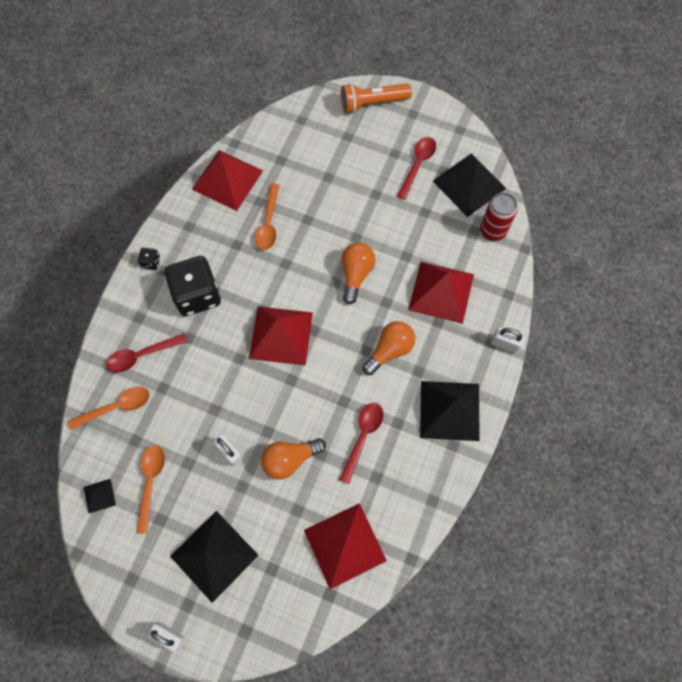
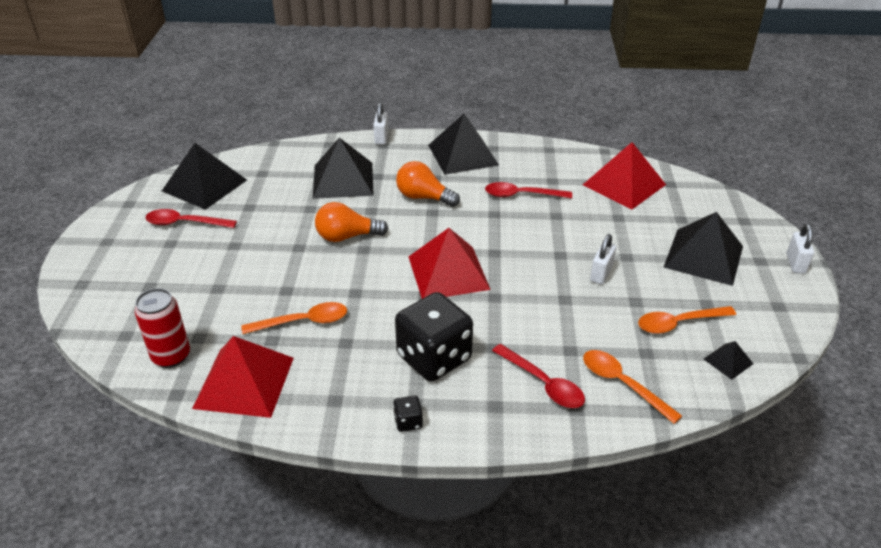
camera: 110 degrees left, 30 degrees down
orange light bulb [261,438,326,480] -> none
orange flashlight [341,83,412,114] -> none
red pyramid [408,262,474,324] -> black pyramid [313,138,374,199]
red can [480,193,518,241] -> red can moved to [135,288,190,368]

